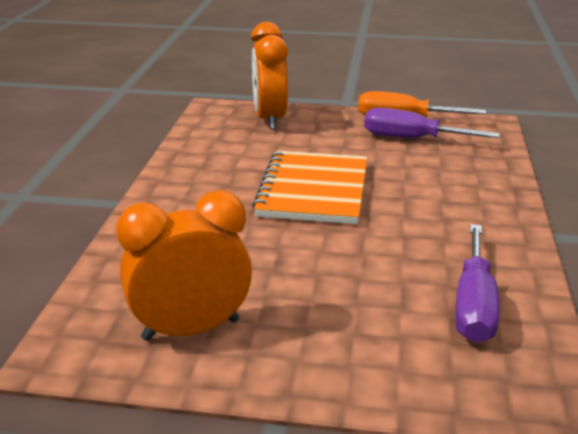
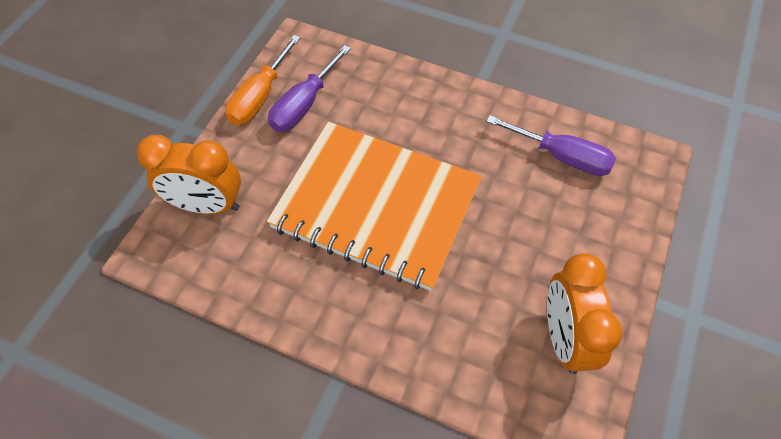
camera: 75 degrees left, 30 degrees up
orange notebook [252,151,367,224] -> orange notebook [267,122,482,291], size x1.50

